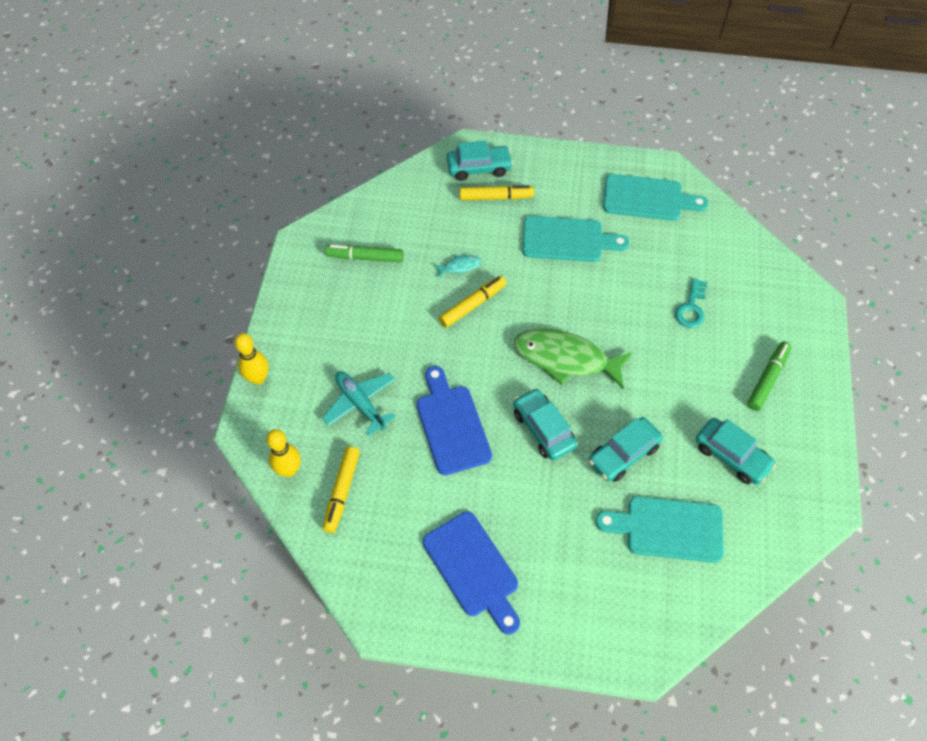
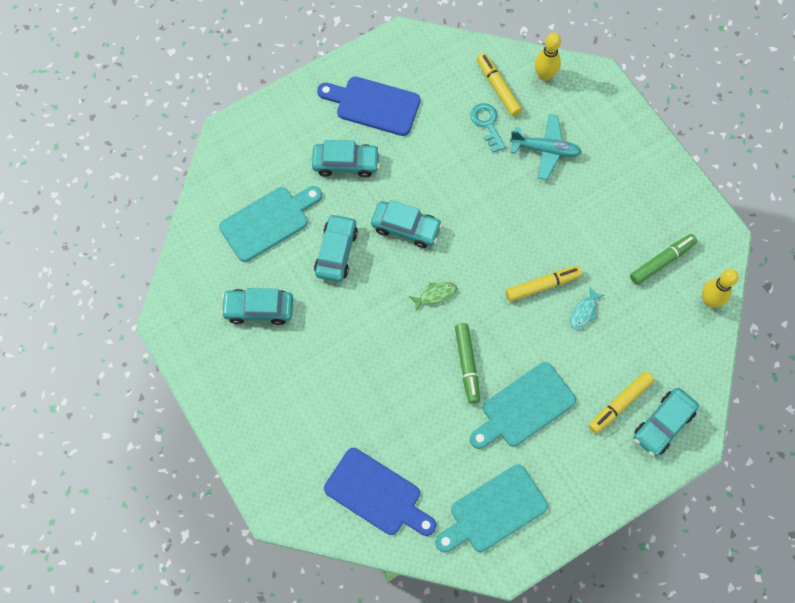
camera: 140 degrees right, 10 degrees up
yellow bowling pin [234,333,269,385] -> yellow bowling pin moved to [702,269,739,307]
blue cutting board [416,366,492,475] -> blue cutting board moved to [324,448,436,536]
yellow marker [439,275,507,328] -> yellow marker turned 120 degrees counterclockwise [505,266,582,302]
green fish [514,329,633,389] -> green fish [409,282,457,311], size x0.43
turquoise key [675,278,707,328] -> turquoise key moved to [470,103,506,153]
green marker [747,341,792,411] -> green marker moved to [455,323,480,404]
none -> turquoise car [312,140,380,178]

